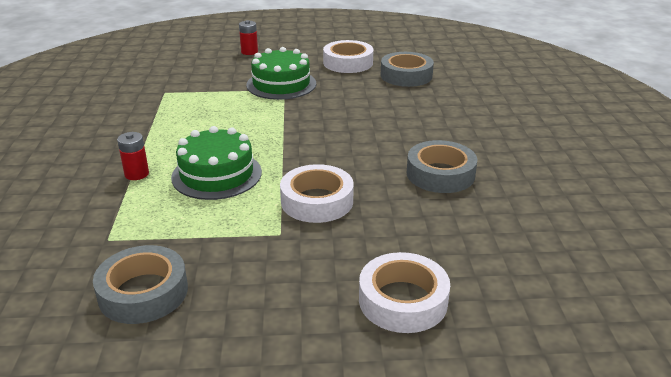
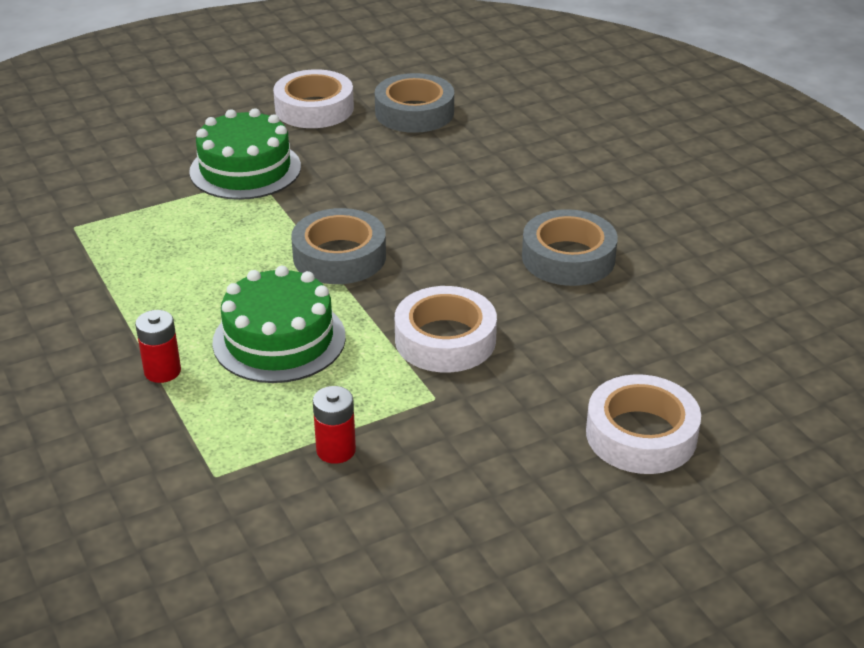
camera: 25 degrees left, 5 degrees up
grey tape [93,245,188,324] -> grey tape moved to [291,208,386,284]
red battery [239,20,258,55] -> red battery moved to [313,386,356,464]

